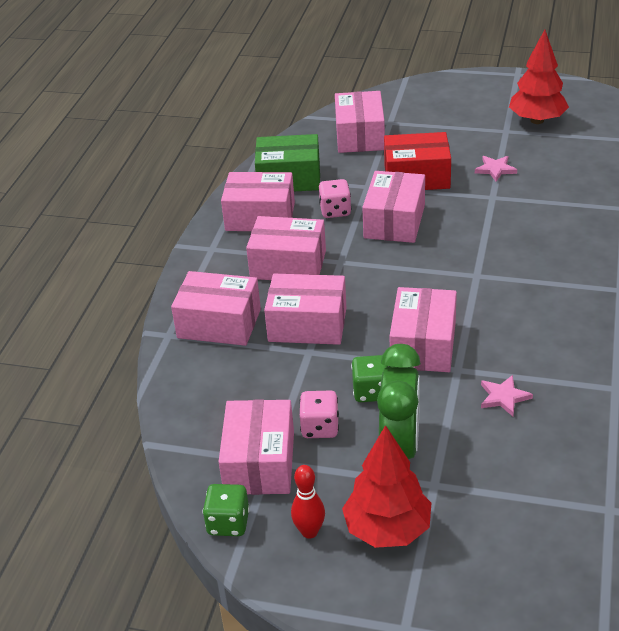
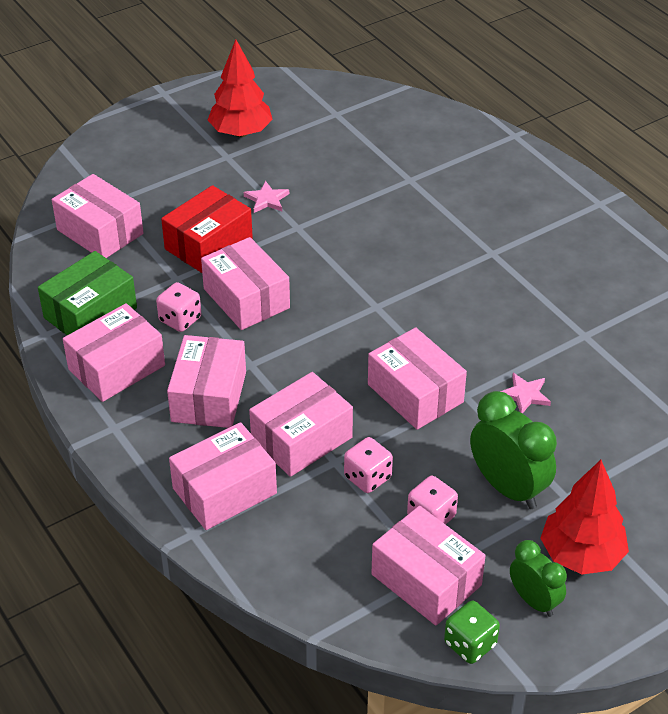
camera: 50 degrees left, 5 degrees up
pink box [246,216,326,280] -> pink box turned 45 degrees counterclockwise [167,335,246,428]
red bowling pin [291,465,325,539] -> green clock [510,540,567,617]
green dice [351,355,389,402] -> none
none -> pink dice [344,437,393,493]

